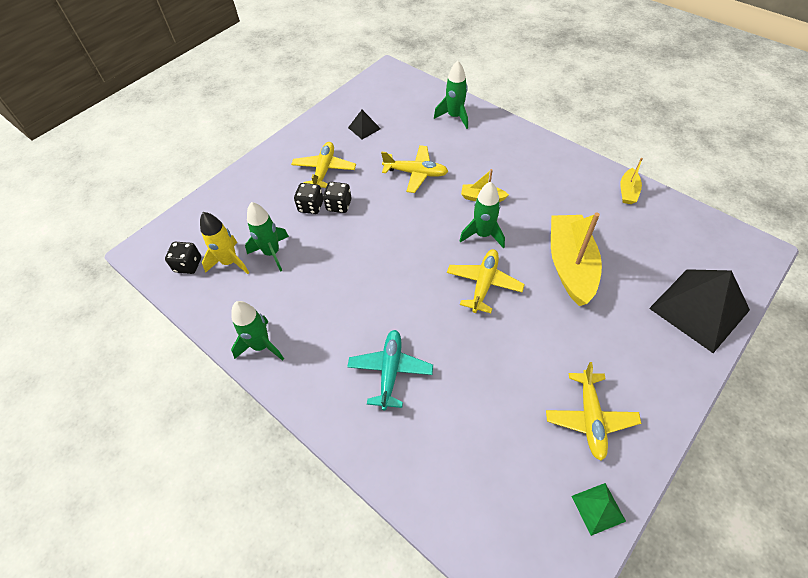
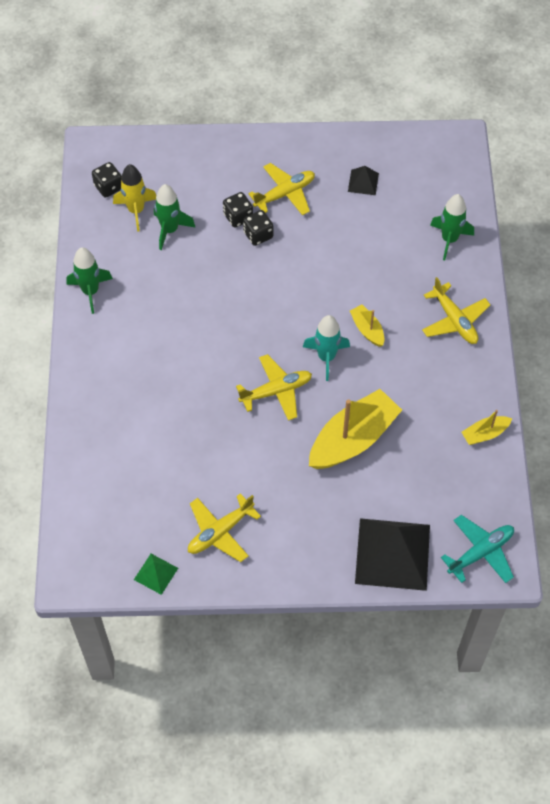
camera: 45 degrees right, 5 degrees up
turquoise plane [347,330,433,411] -> turquoise plane moved to [441,515,514,583]
yellow plane [381,145,448,193] -> yellow plane moved to [422,277,491,344]
green rocket [460,181,505,248] -> turquoise rocket [303,315,350,381]

